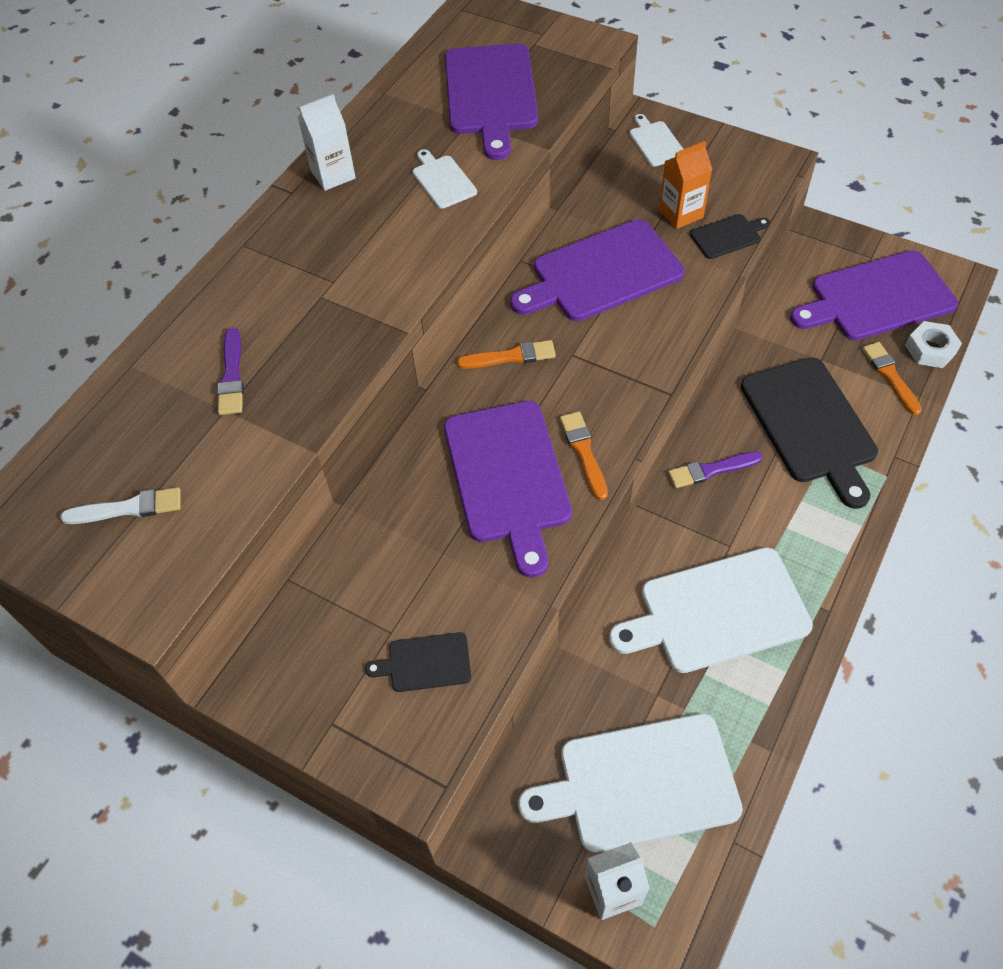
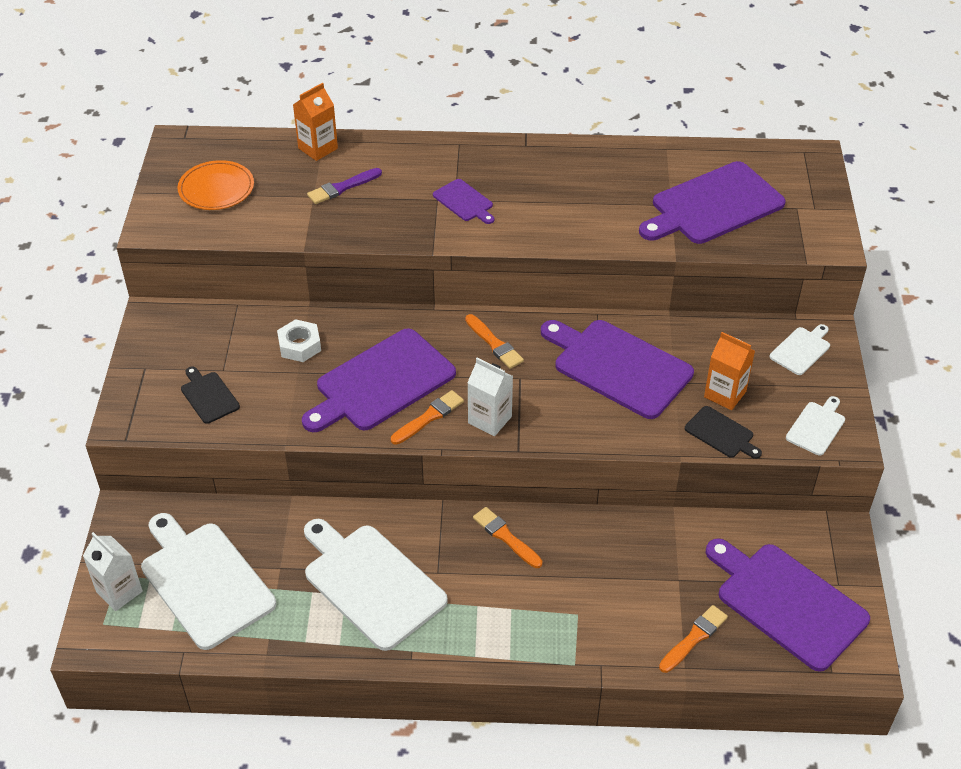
camera: 60 degrees right, 10 degrees down
white brush [60,487,181,524] -> orange plate [178,160,254,210]
white carton [298,94,356,191] -> white carton moved to [467,358,513,436]
white cutting board [412,149,477,209] -> white cutting board moved to [786,396,845,456]
purple brush [668,451,763,488] -> orange brush [473,507,542,568]
black cutting board [741,357,878,509] -> none
white nut [905,321,962,368] -> white nut moved to [277,319,321,362]
none -> orange carton [293,83,338,161]
none -> purple cutting board [433,179,494,224]

